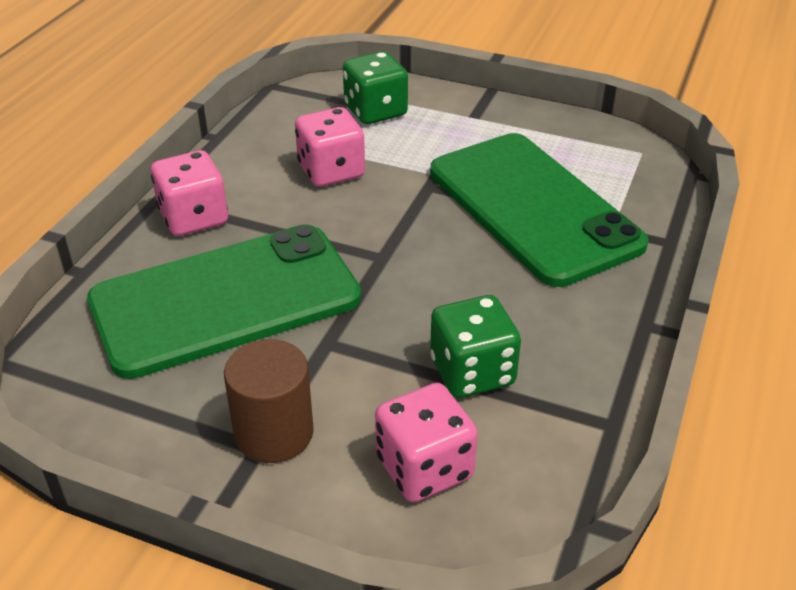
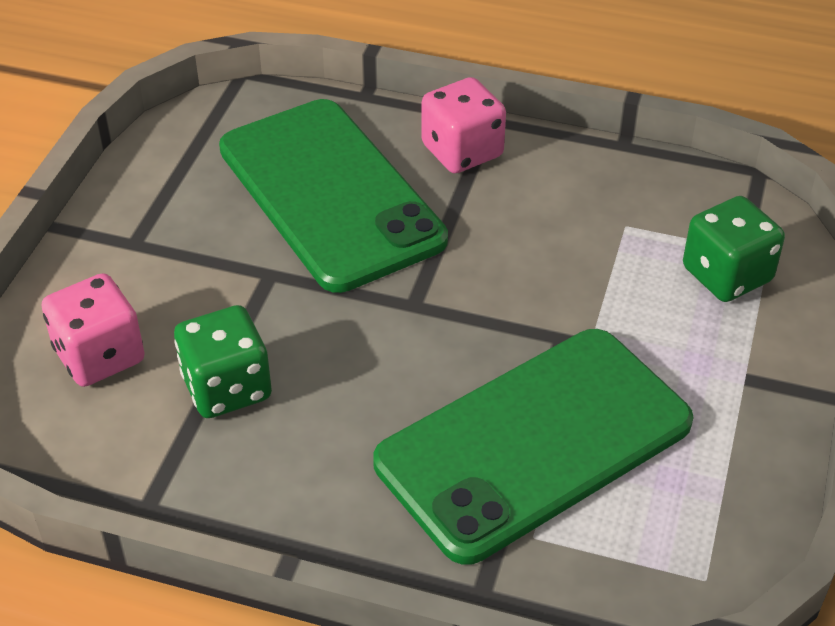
camera: 85 degrees right, 5 degrees up
brown cylinder [224,339,314,463] -> none
pink dice [295,107,365,187] -> none

